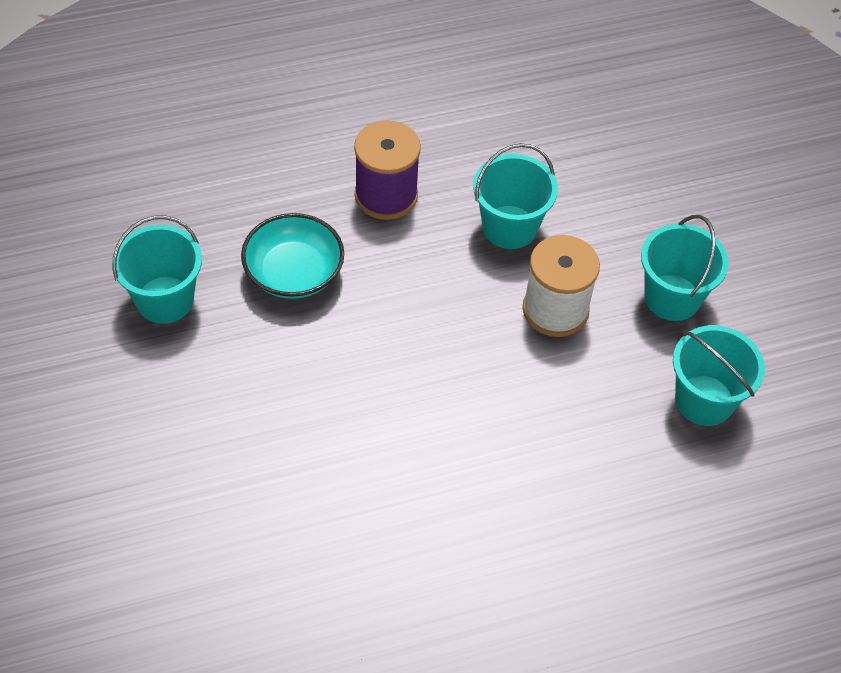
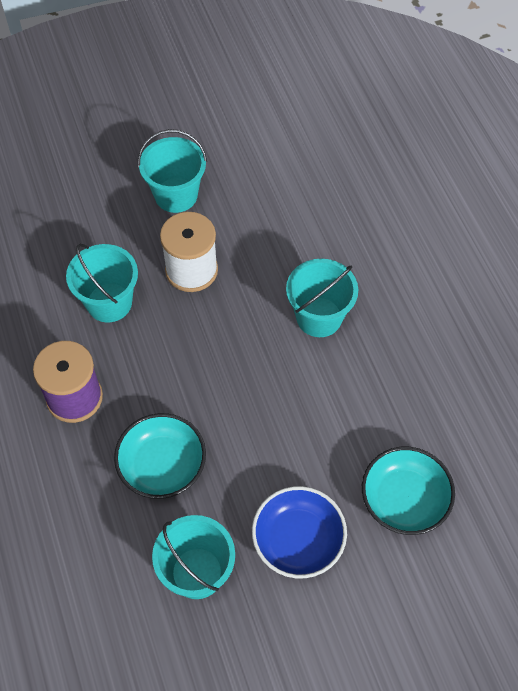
camera: 90 degrees left, 5 degrees up
turquoise bucket [673,325,765,426] -> turquoise bucket moved to [286,259,358,337]
none -> blue bowl [252,486,347,578]
none -> turquoise bowl [362,447,455,535]

